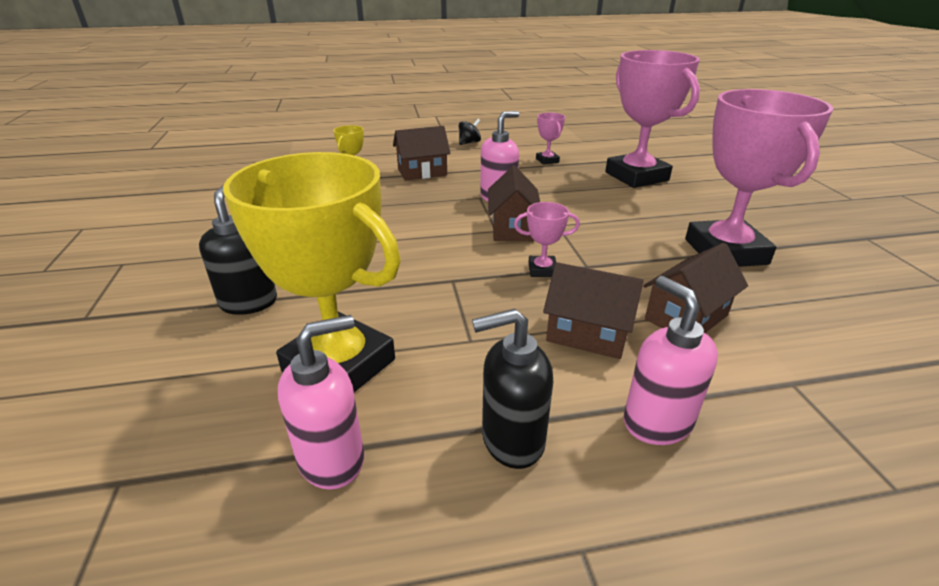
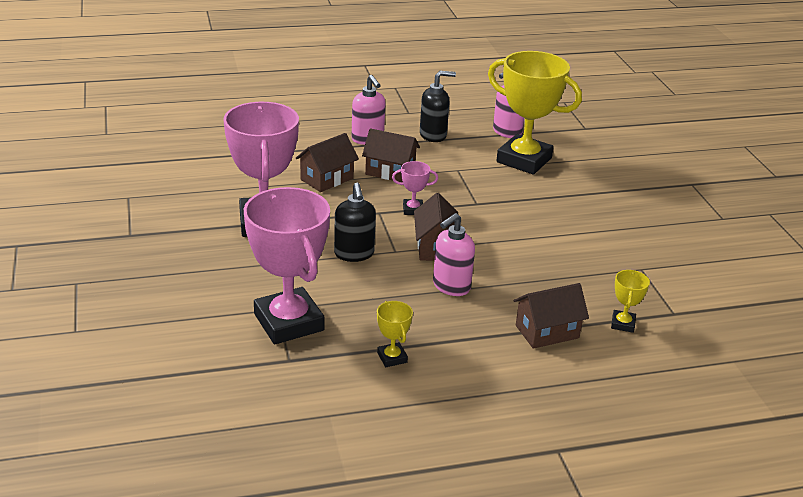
camera: 175 degrees right, 0 degrees up
black soap dispenser [199,186,277,315] -> black soap dispenser moved to [334,183,376,262]
black spinning top [459,119,481,145] -> none
pink trophy [536,113,565,165] -> yellow trophy [377,301,413,367]

